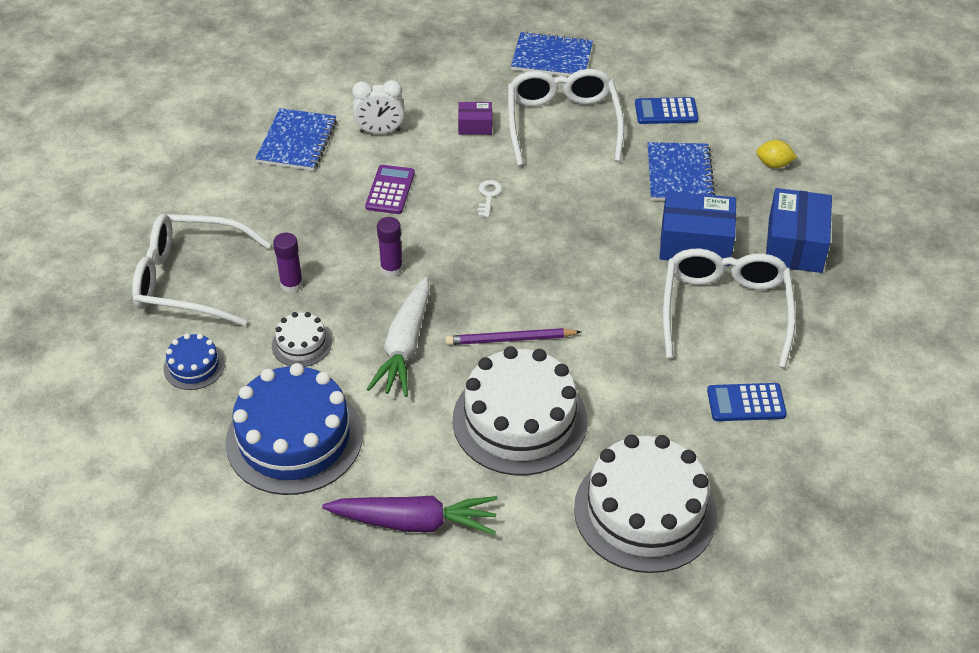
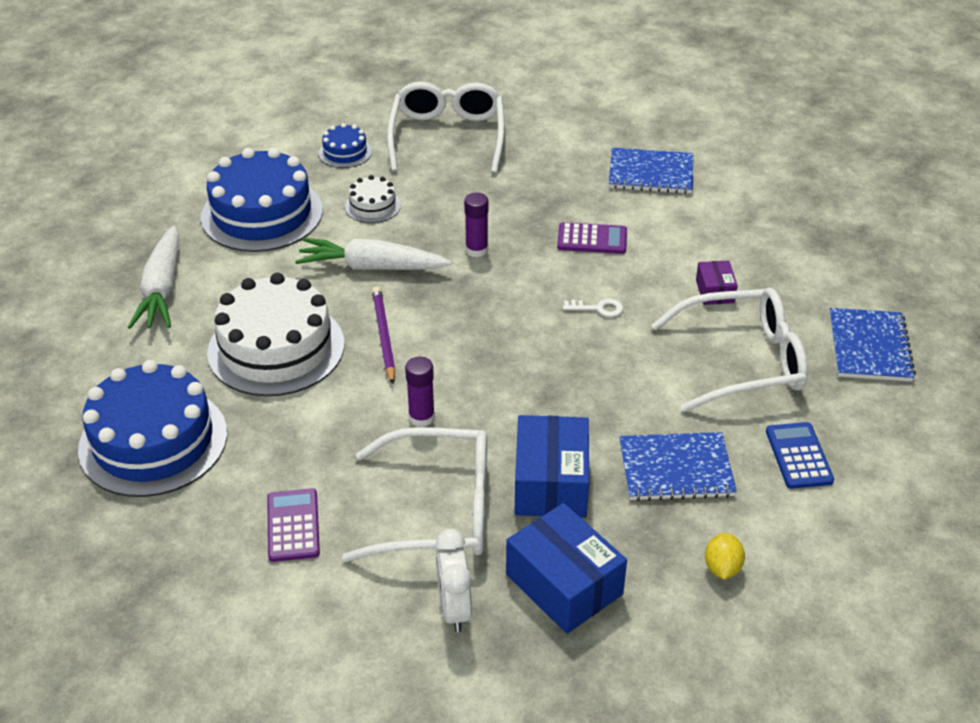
camera: 85 degrees right, 5 degrees down
purple glue stick [273,233,303,293] -> purple glue stick moved to [405,356,435,427]
purple carrot [322,496,497,535] -> white carrot [128,226,179,329]
white clock [352,80,405,134] -> white clock moved to [436,529,472,632]
white cake [574,435,717,573] -> blue cake [78,360,227,497]
blue calculator [707,383,787,421] -> purple calculator [267,488,320,562]
blue box [766,188,832,273] -> blue box turned 45 degrees clockwise [506,503,627,634]

